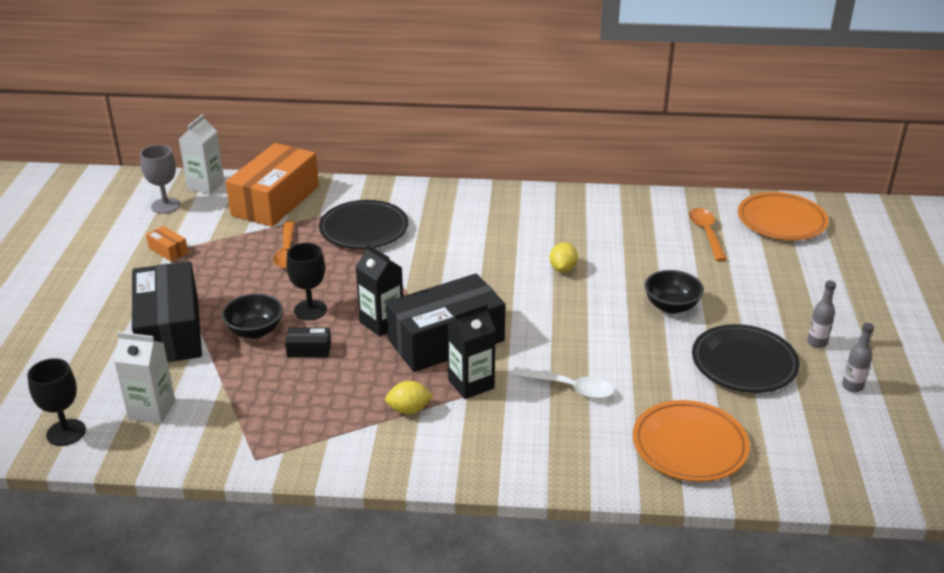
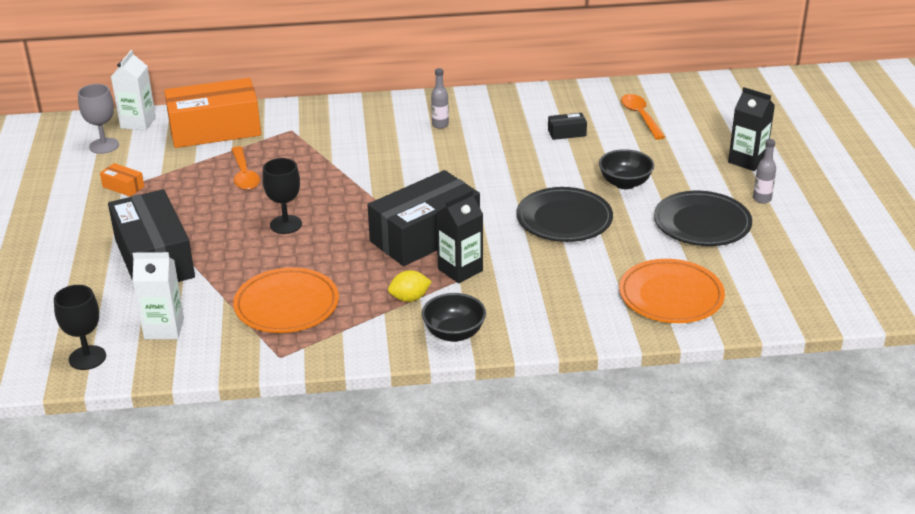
camera: 10 degrees left, 0 degrees up
black bowl [222,293,283,339] -> black bowl moved to [422,293,486,342]
orange box [226,143,319,227] -> orange box turned 60 degrees clockwise [164,78,261,148]
black box [285,328,331,357] -> black box moved to [548,113,587,140]
black plate [319,200,409,249] -> black plate moved to [516,187,613,242]
black carton [355,244,403,336] -> black carton moved to [728,87,775,171]
white spoon [511,367,614,399] -> none
yellow lemon [550,242,578,272] -> none
orange plate [738,192,828,240] -> orange plate moved to [233,267,339,333]
grey bottle [842,323,874,392] -> grey bottle moved to [431,68,449,129]

